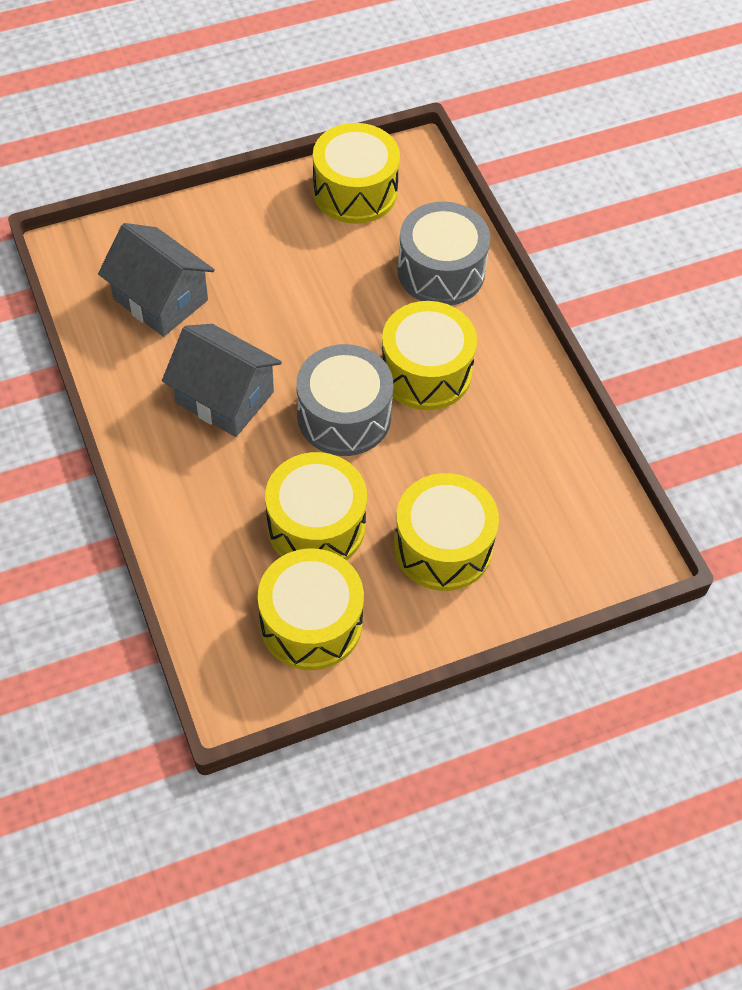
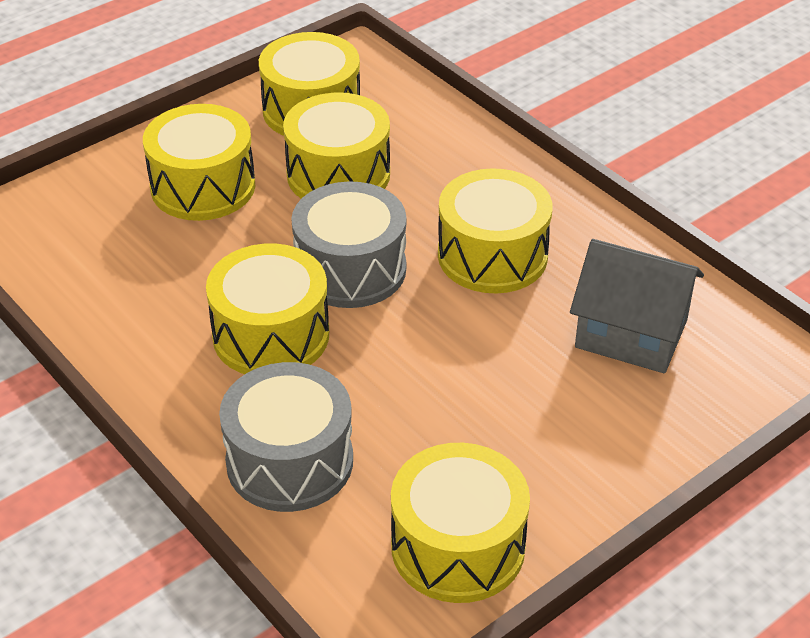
camera: 165 degrees right, 15 degrees down
grey house [162,324,282,437] -> yellow drum [438,168,552,293]

